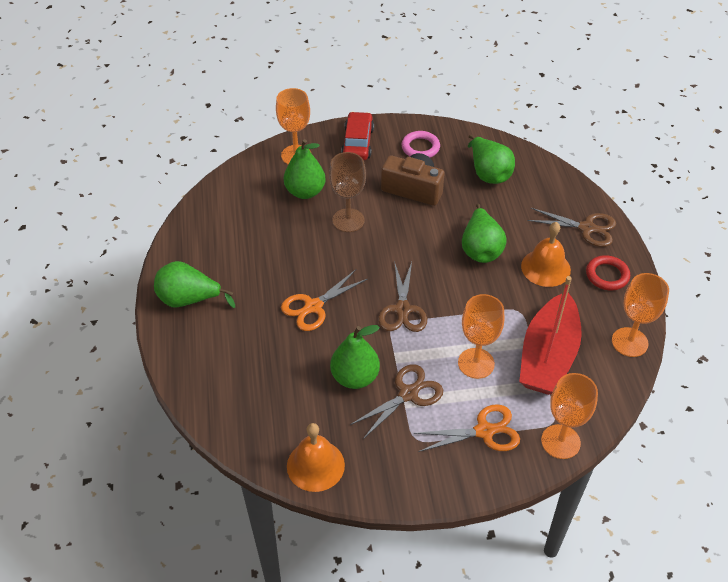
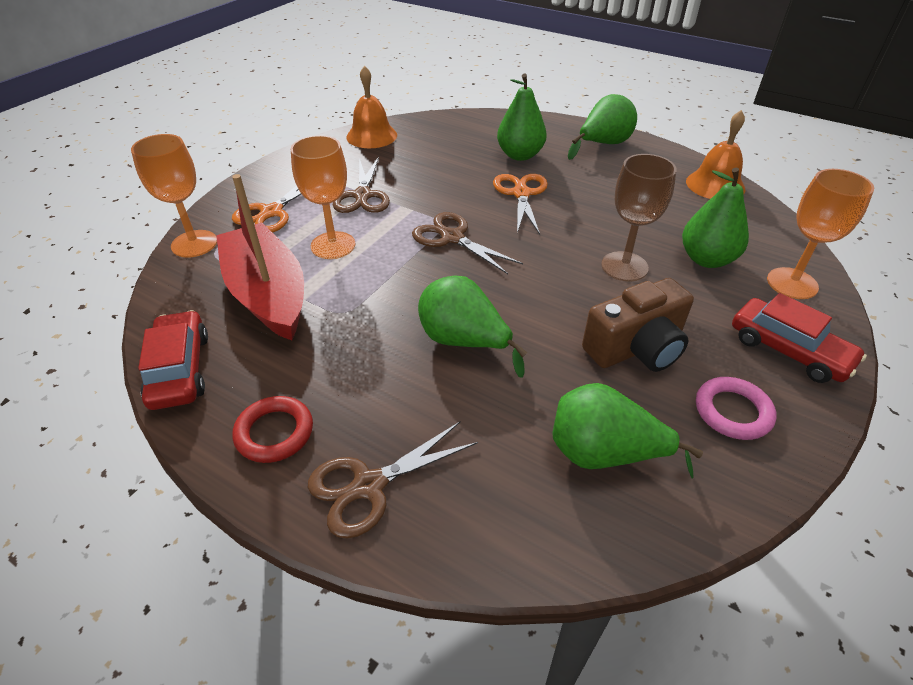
camera: 130 degrees right, 5 degrees down
green pear [330,325,380,389] -> green pear moved to [497,74,547,161]
orange bell [521,222,571,287] -> orange bell moved to [686,110,745,199]
orange goblet [612,273,669,357] -> red car [138,310,208,410]

